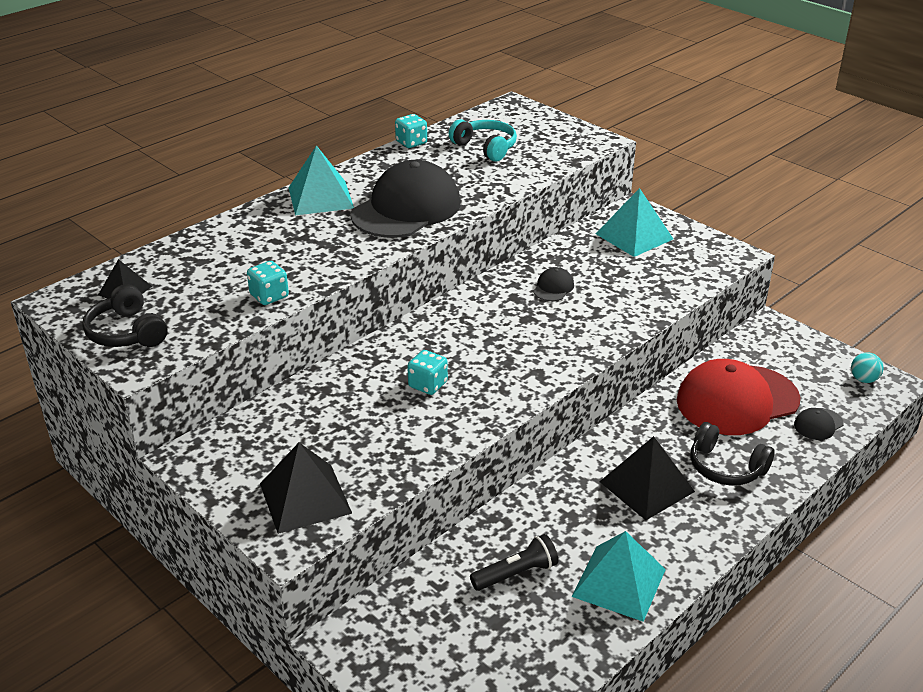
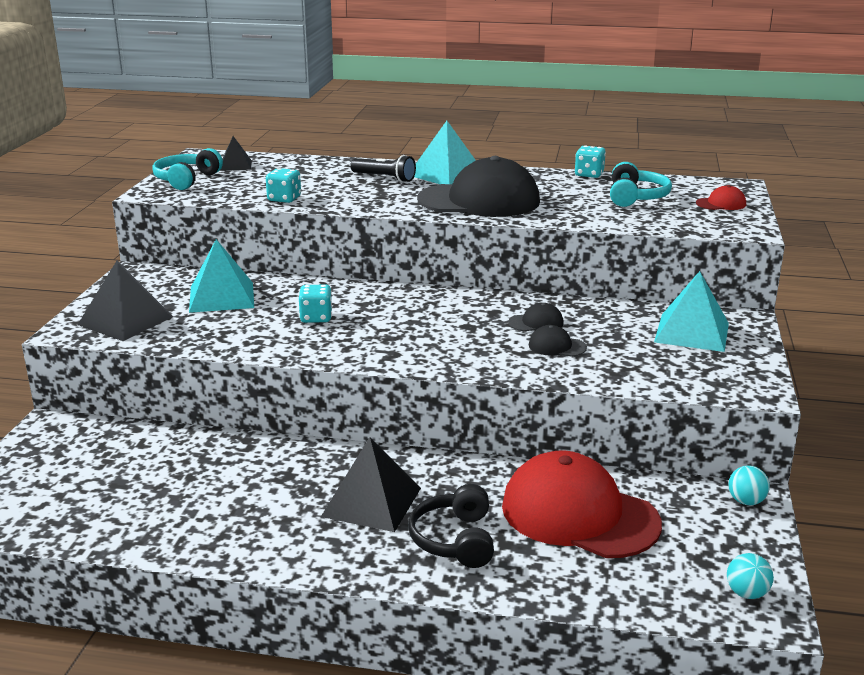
camera: 55 degrees right, 10 degrees down
black headphones [82,284,167,347] -> turquoise headphones [152,148,223,190]
black flashlight [470,534,558,591] -> black flashlight moved to [350,155,416,182]
turquoise pyramid [572,531,666,622] -> turquoise pyramid moved to [189,239,254,313]
black cap [794,408,844,440] -> black cap moved to [529,325,587,357]
none -> red cap [696,185,746,210]
none -> turquoise ball [728,465,770,505]

